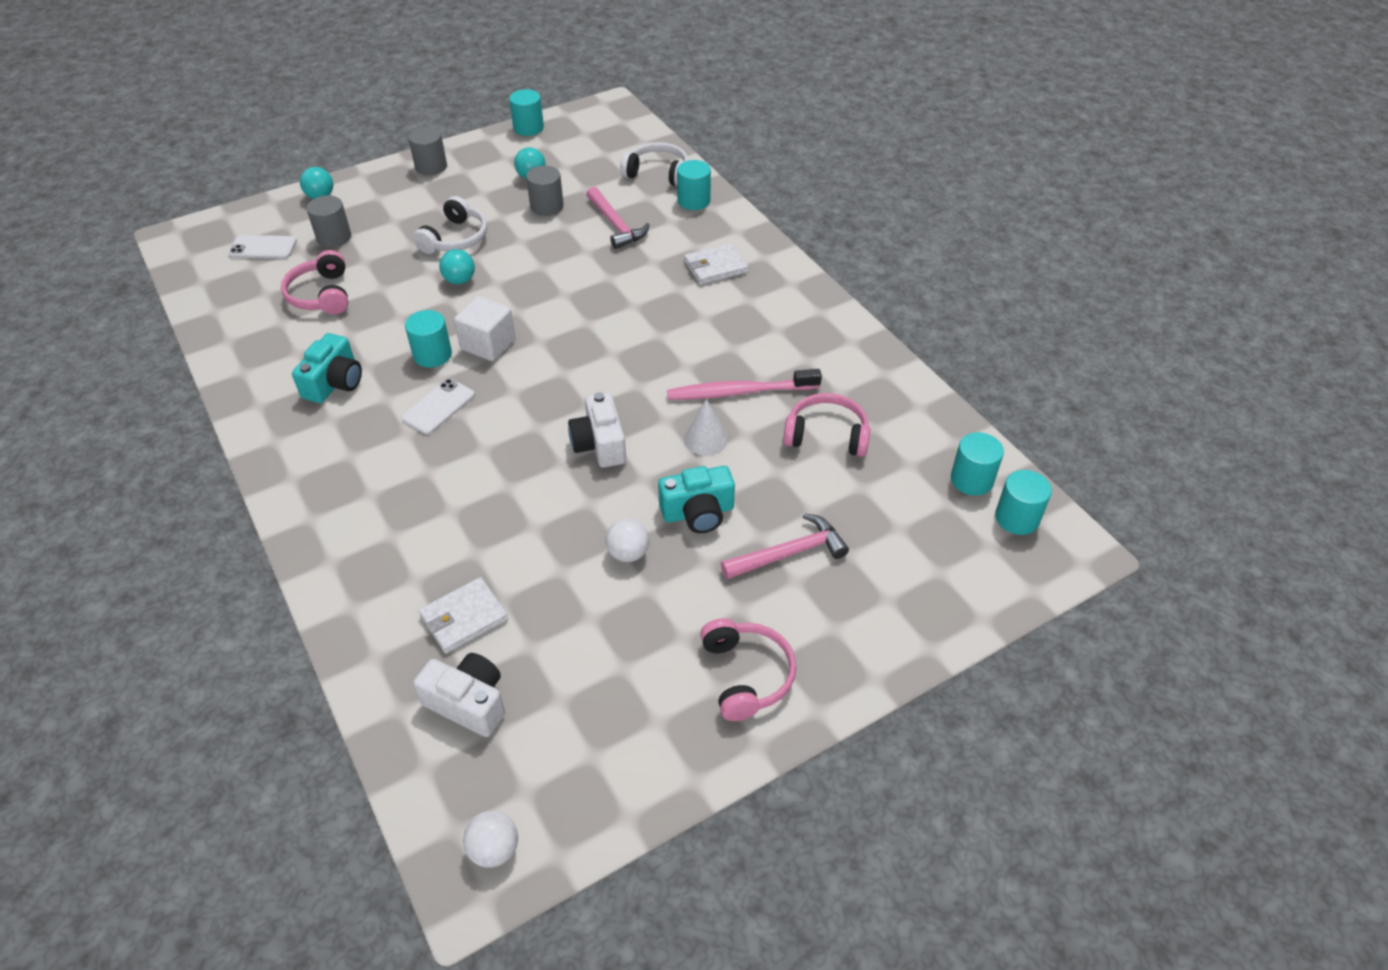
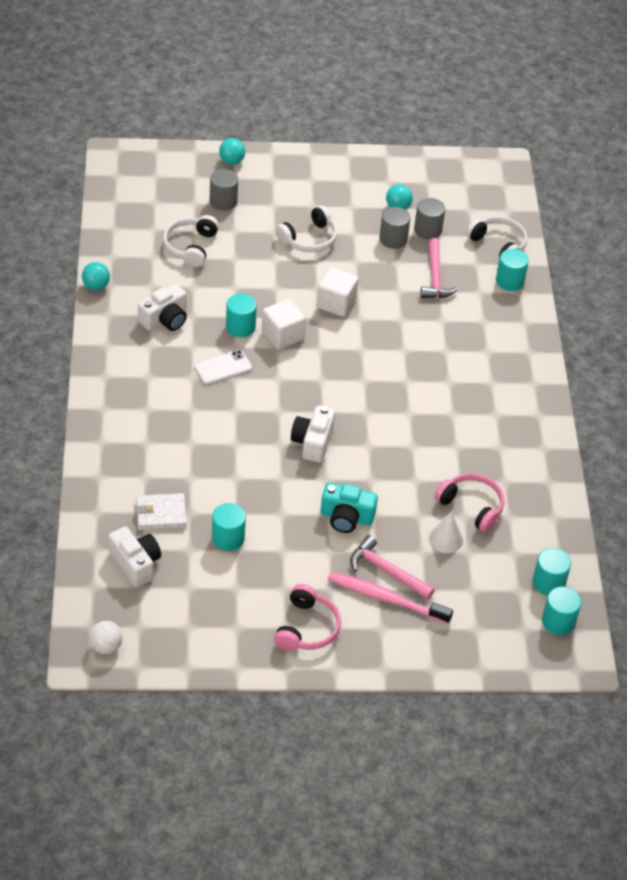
camera: 25 degrees right, 0 degrees up
white phone [228,235,297,259] -> none
pink headphones [281,250,348,314] -> white headphones [163,215,219,267]
turquoise camera [292,333,362,403] -> white camera [138,283,187,331]
grey cylinder [408,127,447,175] -> grey cylinder moved to [414,198,445,239]
turquoise ball [439,249,475,284] -> turquoise ball moved to [82,262,110,290]
turquoise cylinder [509,89,544,136] -> turquoise cylinder moved to [212,503,246,551]
white ball [605,518,649,562] -> none
pink toothbrush [667,369,822,400] -> pink toothbrush moved to [328,572,453,624]
white wallet [684,243,748,285] -> none
white cone [684,399,728,456] -> white cone moved to [429,511,463,553]
pink hammer [721,513,849,579] -> pink hammer turned 150 degrees counterclockwise [350,535,435,600]
none -> white cube [316,267,359,317]

